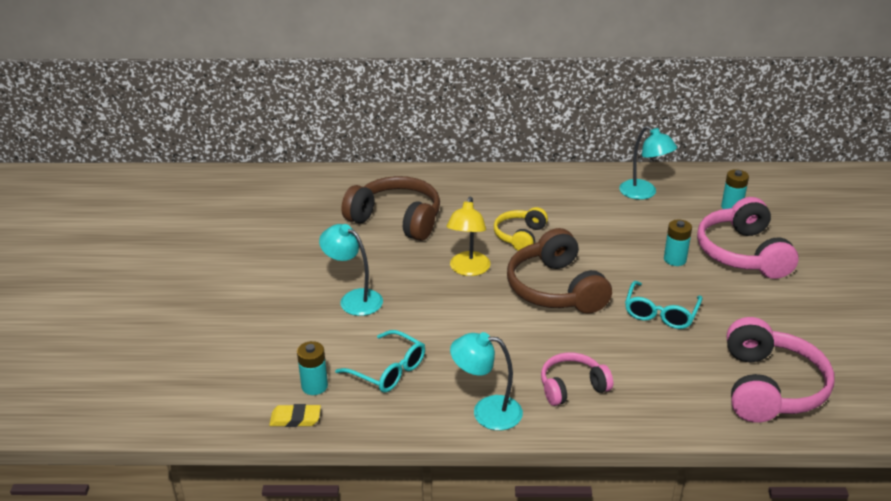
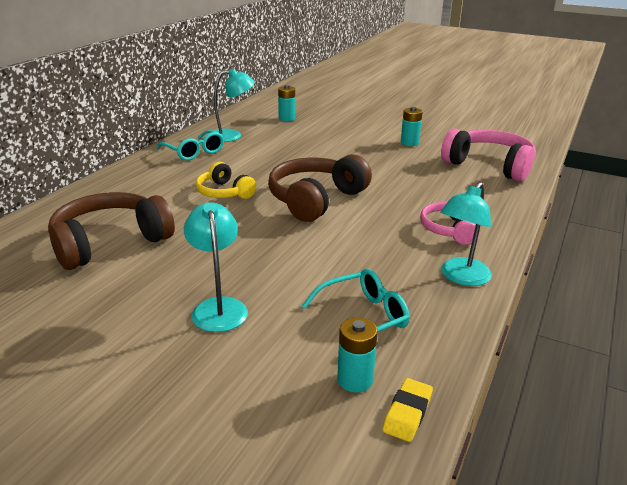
camera: 65 degrees left, 5 degrees down
turquoise lamp [319,224,383,316] -> turquoise lamp turned 105 degrees clockwise [184,202,248,332]
yellow lamp [446,197,490,276] -> none
brown headphones [507,228,612,314] -> brown headphones turned 120 degrees clockwise [268,154,372,222]
turquoise glasses [625,281,703,329] -> turquoise glasses moved to [157,130,224,161]
turquoise battery [664,219,692,266] -> turquoise battery moved to [401,107,423,146]
pink headphones [697,197,799,279] -> none

